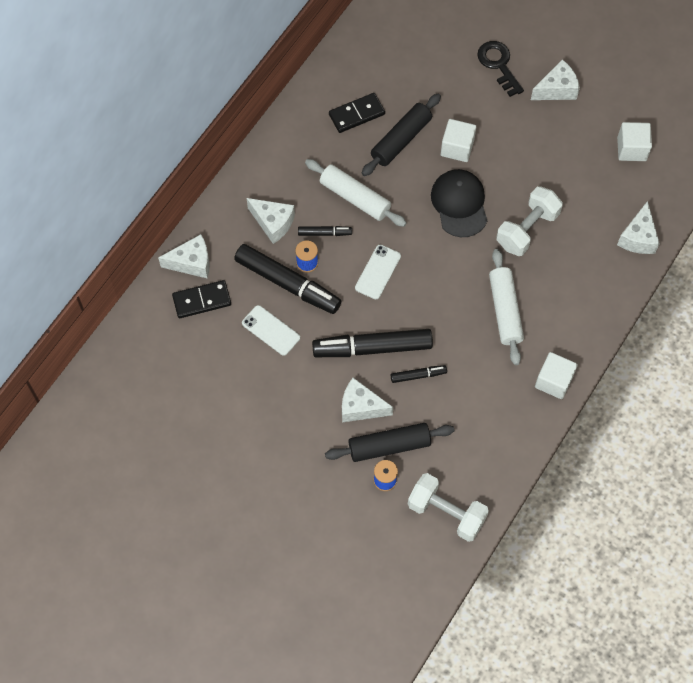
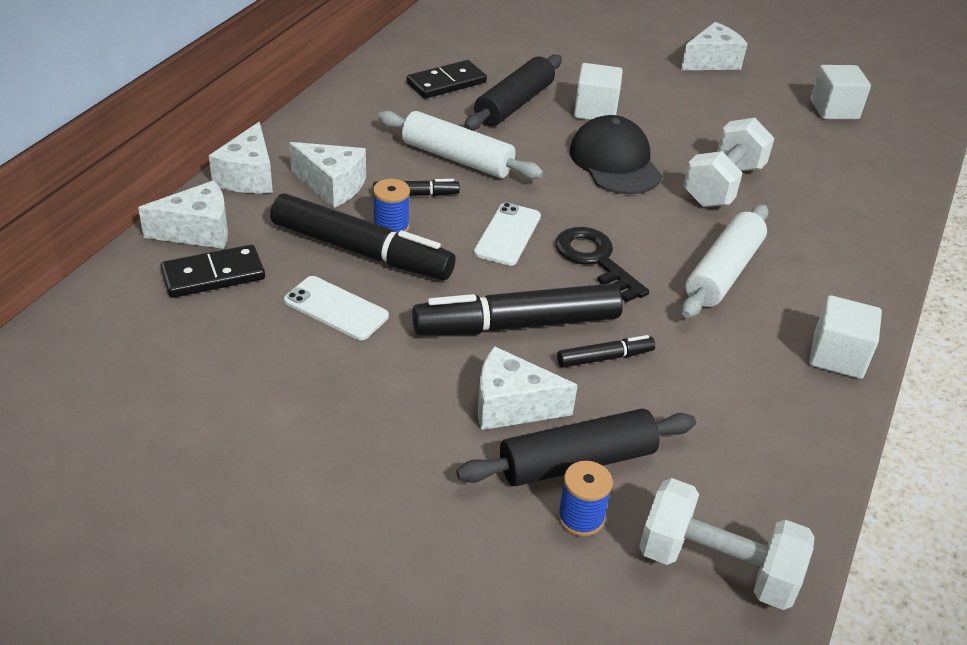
camera: 10 degrees left, 25 degrees down
black key [477,41,524,97] -> black key moved to [556,227,649,302]
white rolling pin [489,249,524,365] -> white rolling pin turned 45 degrees clockwise [681,204,769,318]
white cheese [617,201,660,254] -> white cheese moved to [209,122,273,193]

